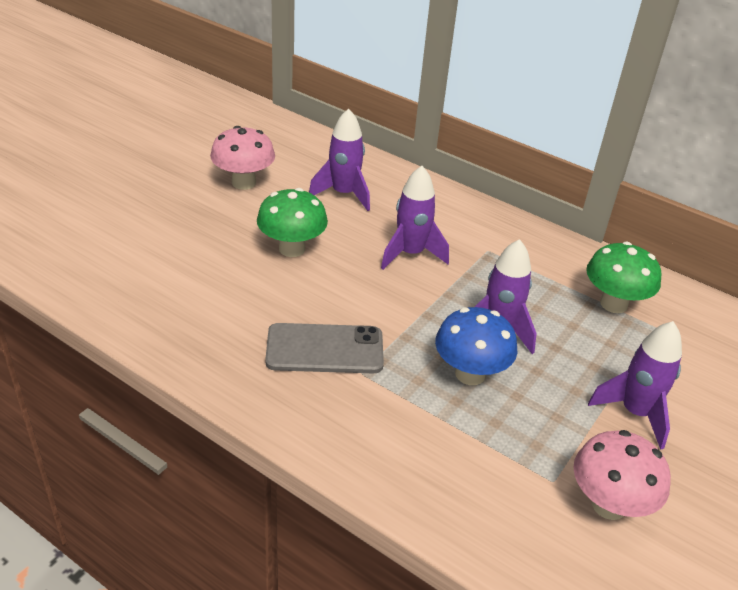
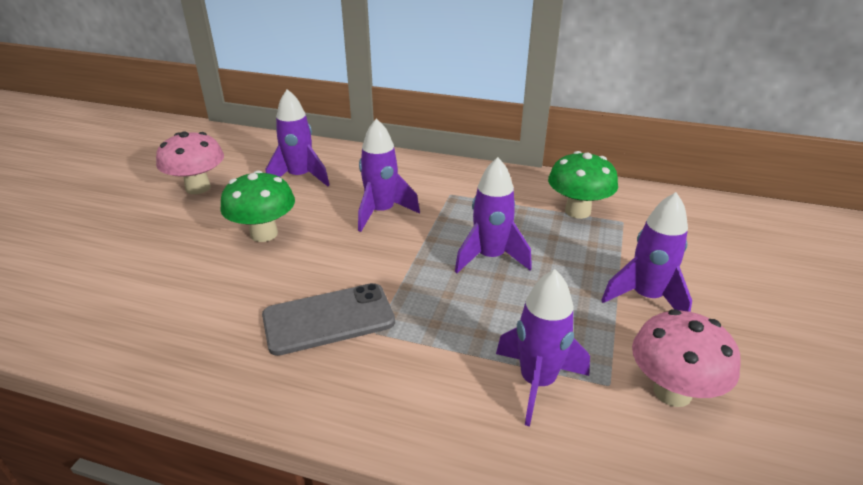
camera: 15 degrees left, 5 degrees down
blue mushroom [435,307,517,385] -> none
none -> purple rocket [496,269,590,426]

